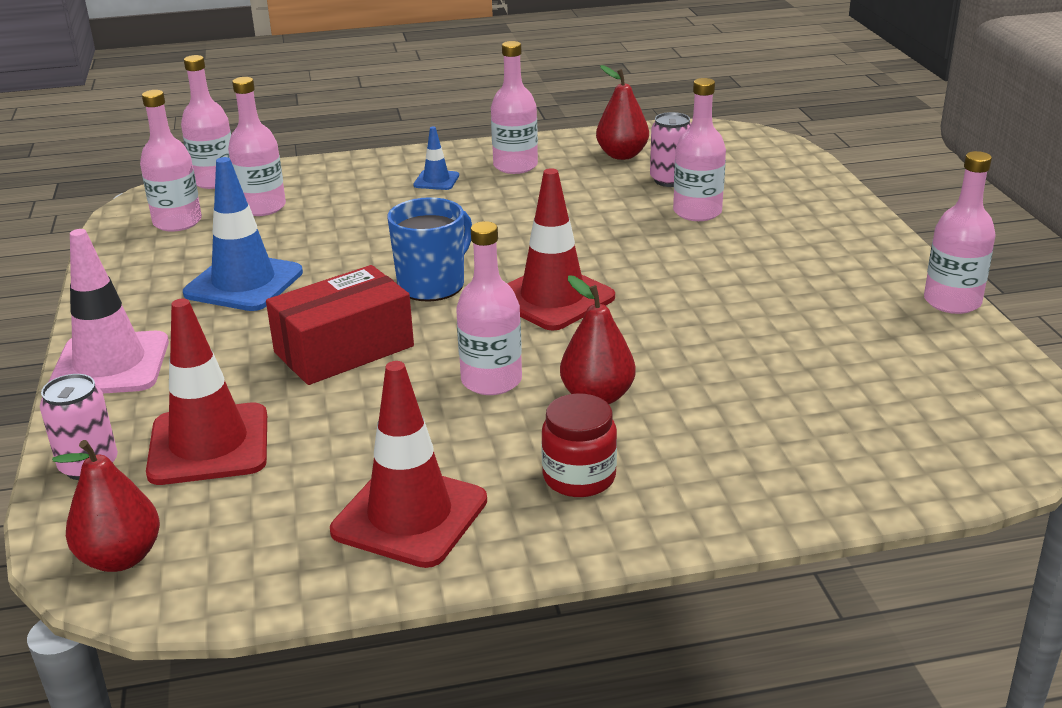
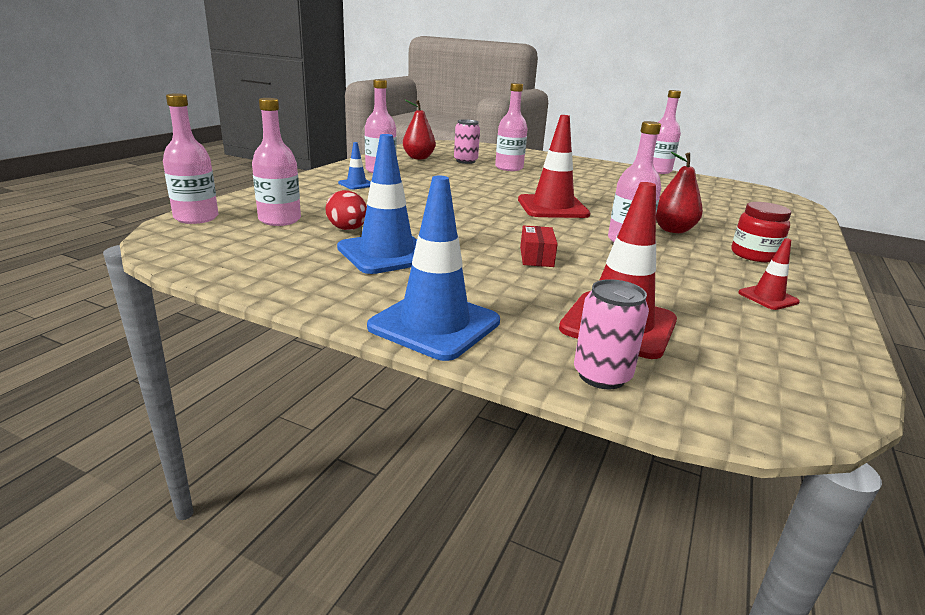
camera: 55 degrees left, 5 degrees down
pink traffic cone [48,229,169,394] -> blue traffic cone [367,176,500,361]
red pear [52,440,160,572] -> none
pink bottle [140,90,202,232] -> none
red box [266,265,414,385] -> red box [520,225,558,267], size x0.52
red traffic cone [330,361,487,568] -> red traffic cone [738,238,800,310], size x0.49
blue mug [387,197,472,301] -> none
none -> red egg [325,190,367,230]

